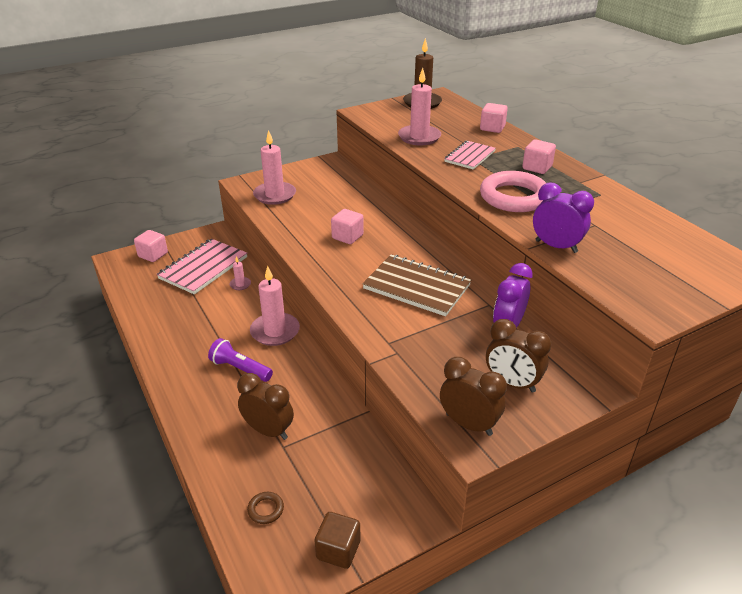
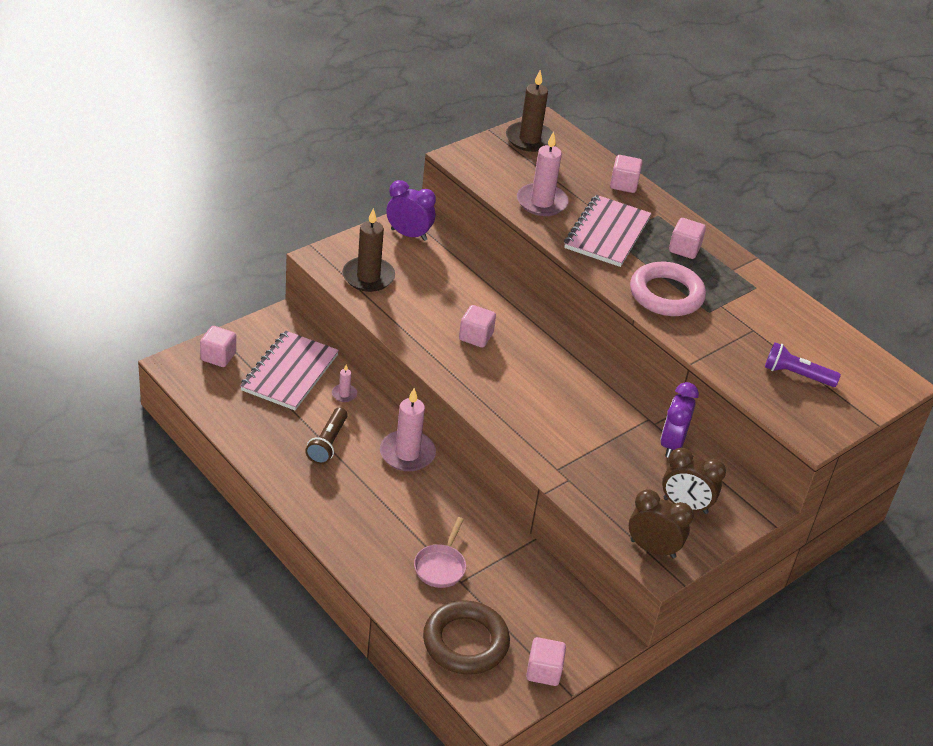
camera: 15 degrees left, 5 degrees up
purple flashlight [208,338,273,382] -> purple flashlight moved to [765,342,841,387]
brown clock [237,373,294,440] -> pink pan [414,517,466,588]
brown ring [247,492,284,524] -> brown ring [423,600,510,675], size x2.50
pink candle [253,130,296,205] -> brown candle [342,208,395,292]
brown cube [315,512,361,569] -> pink cube [526,637,566,686]
brown notebook [362,255,471,316] -> none
pink notebook [444,141,496,170] -> pink notebook [564,195,652,267], size x1.59
purple clock [533,182,594,253] -> purple clock moved to [386,180,436,241]
none -> brown flashlight [305,407,348,464]

